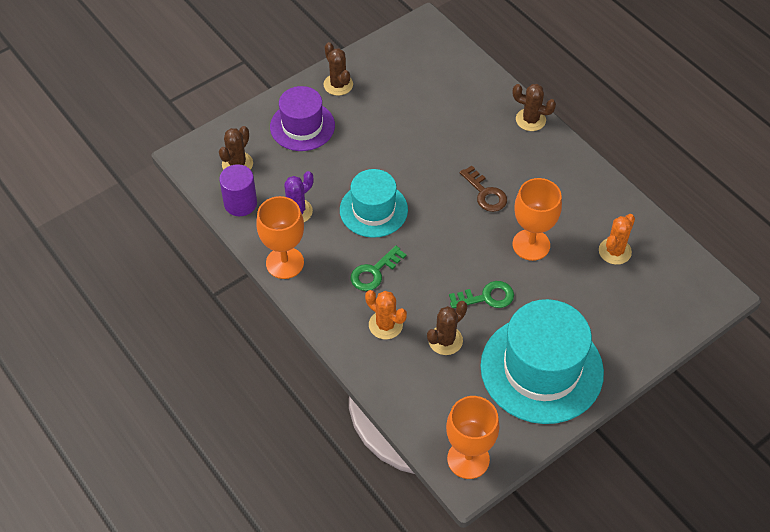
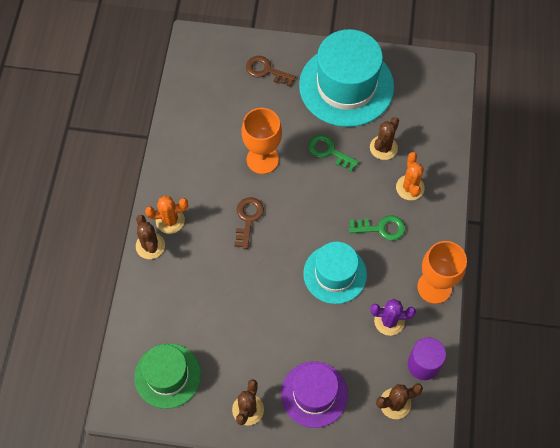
camera: 135 degrees left, 10 degrees up
brown cactus [427,301,467,355] -> brown cactus turned 60 degrees counterclockwise [370,117,399,160]
orange goblet [446,396,499,479] -> none
orange cactus [599,214,635,265] -> orange cactus moved to [145,196,188,234]
none -> green hat [134,343,201,409]
none -> brown key [246,56,296,87]

